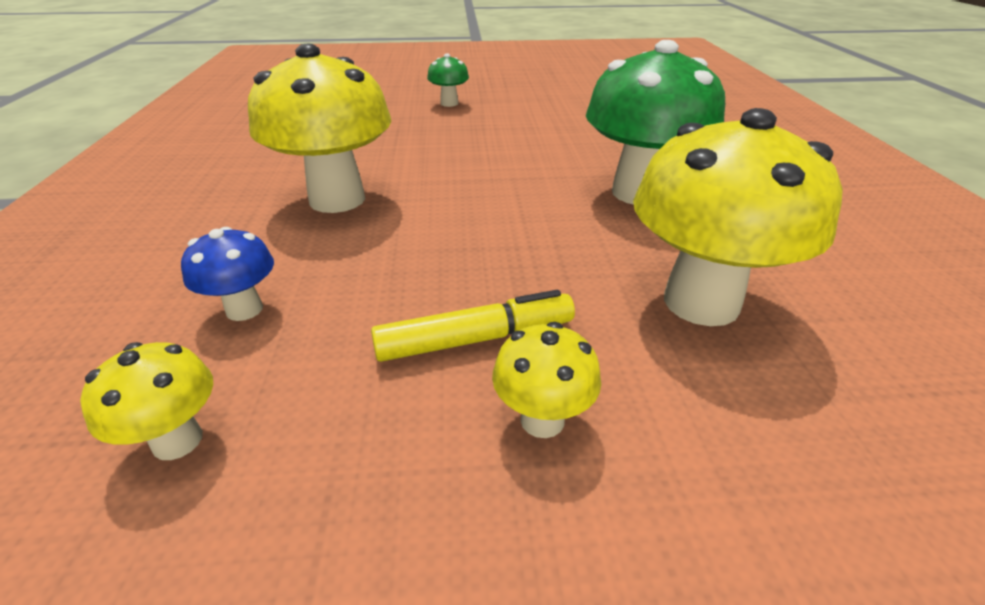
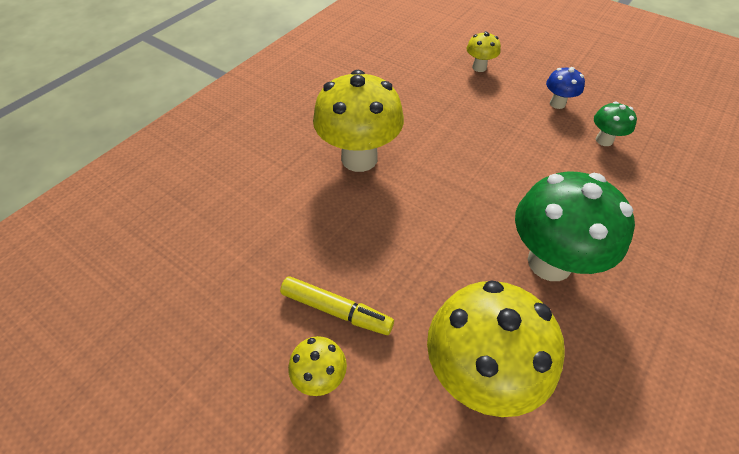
camera: 40 degrees right, 15 degrees up
yellow mushroom [80,342,213,460] -> yellow mushroom moved to [466,31,501,72]
blue mushroom [181,227,274,321] -> blue mushroom moved to [546,67,585,109]
green mushroom [427,54,469,107] -> green mushroom moved to [594,102,637,146]

